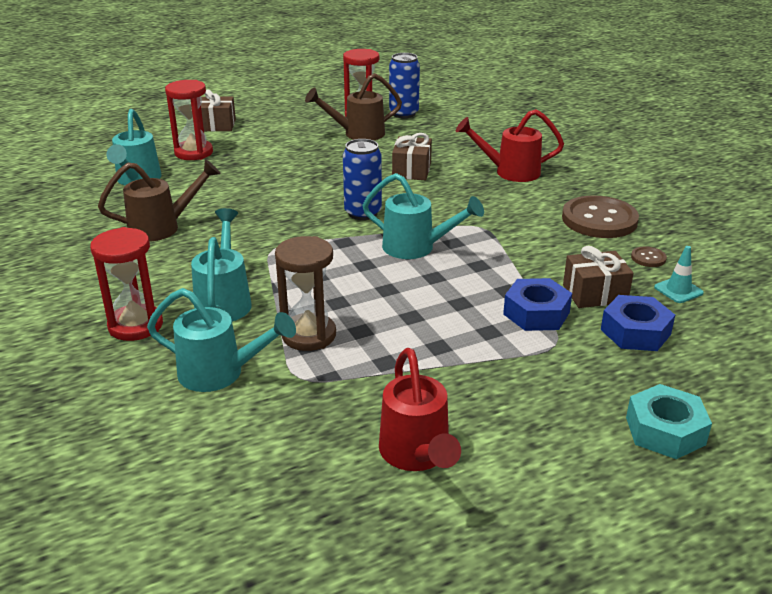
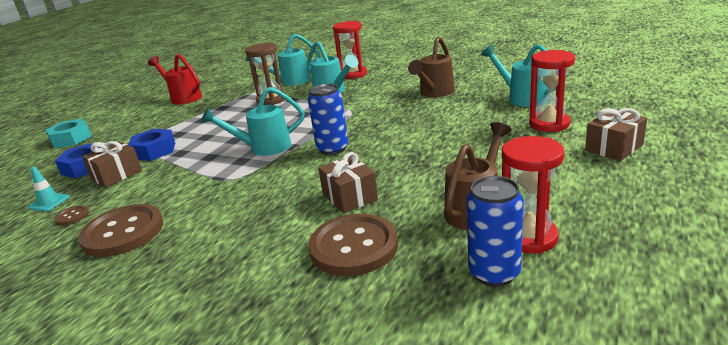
camera: 145 degrees right, 5 degrees down
red watering can [456,109,564,182] -> none
none -> brown button [308,214,398,276]

